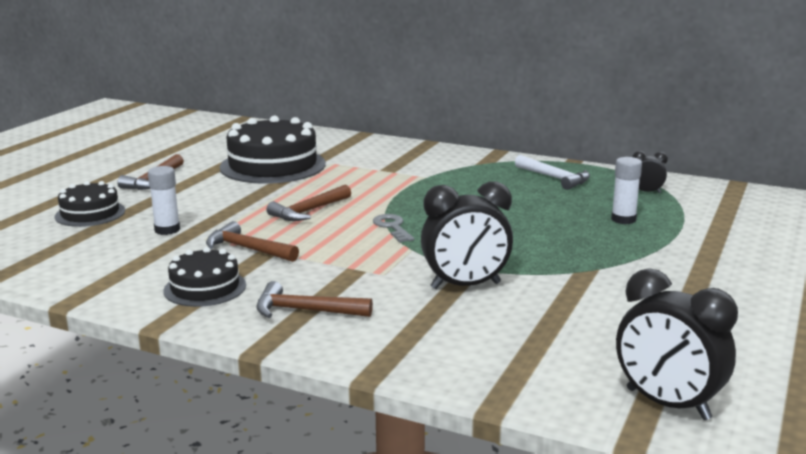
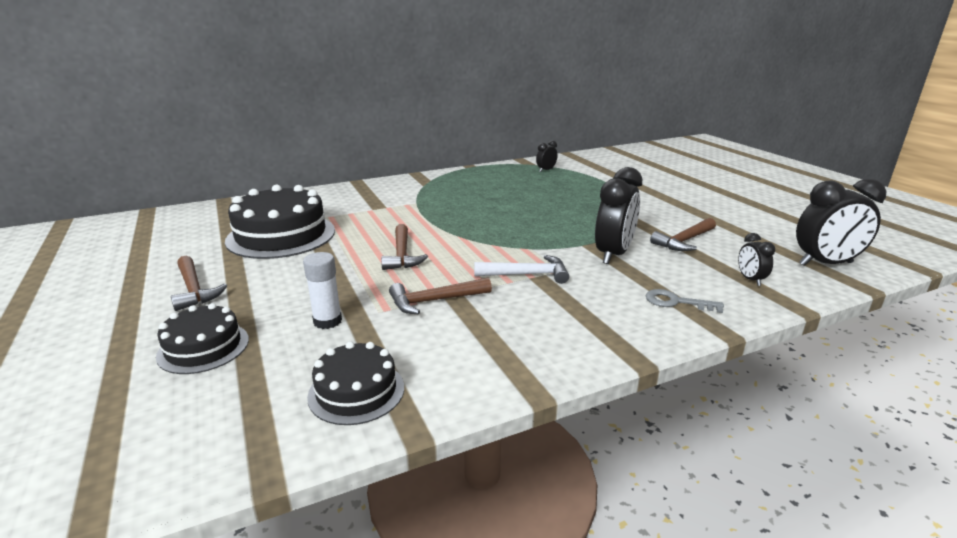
camera: 50 degrees left, 5 degrees up
black cake [163,247,246,307] -> black cake moved to [307,341,404,425]
brown hammer [256,281,373,318] -> brown hammer moved to [650,218,716,251]
grey key [373,214,414,242] -> grey key moved to [646,289,724,313]
white hammer [515,155,590,190] -> white hammer moved to [474,255,569,284]
white glue stick [611,157,642,224] -> none
none -> black clock [738,233,775,286]

